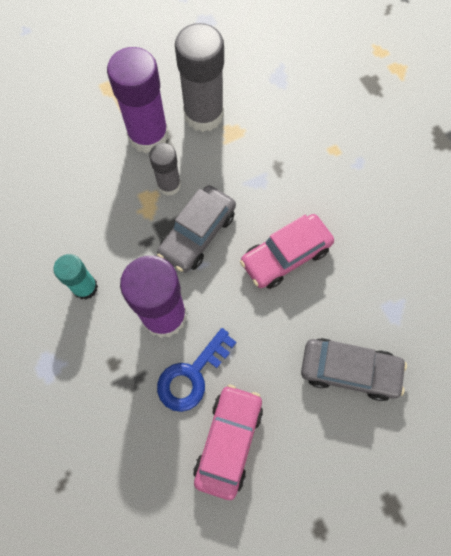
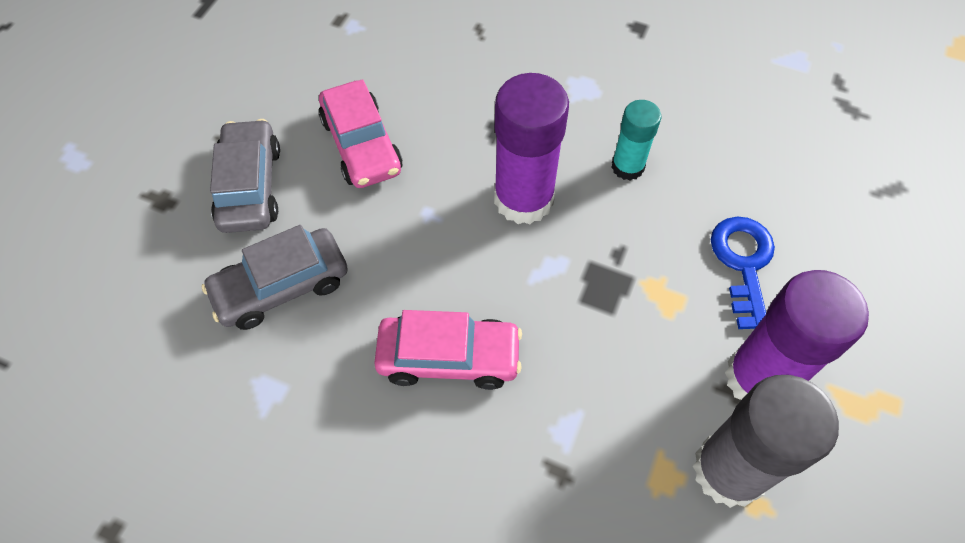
camera: 140 degrees right, 10 degrees down
grey glue stick [149,143,181,196] -> none
grey car [157,185,236,272] -> grey car moved to [210,119,280,233]
blue key [157,328,237,412] -> blue key moved to [711,217,775,329]
pink car [240,214,334,289] -> pink car turned 75 degrees clockwise [374,310,522,390]

